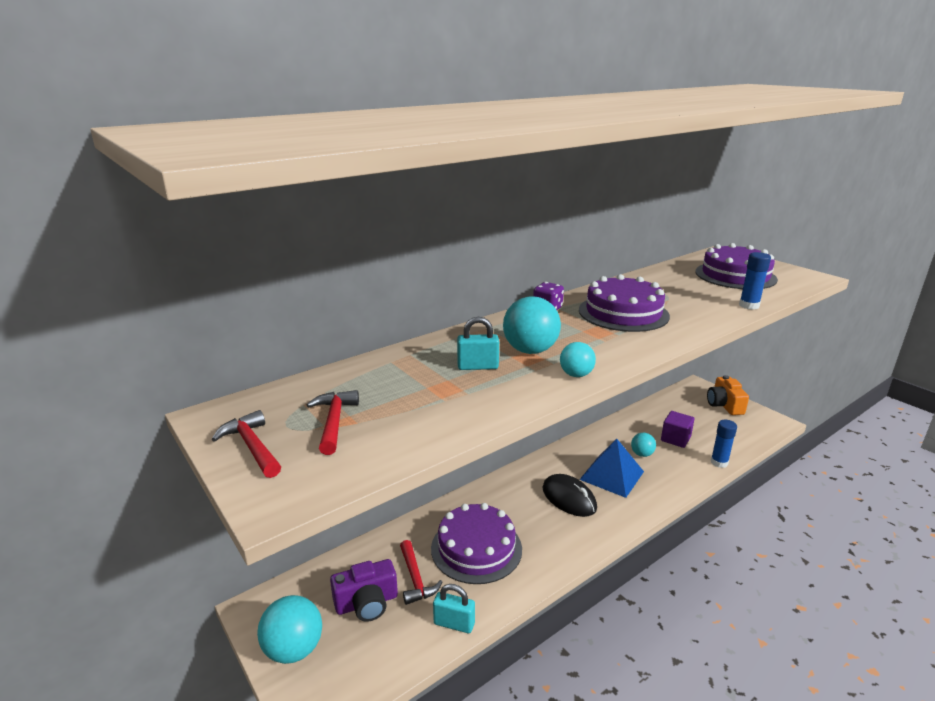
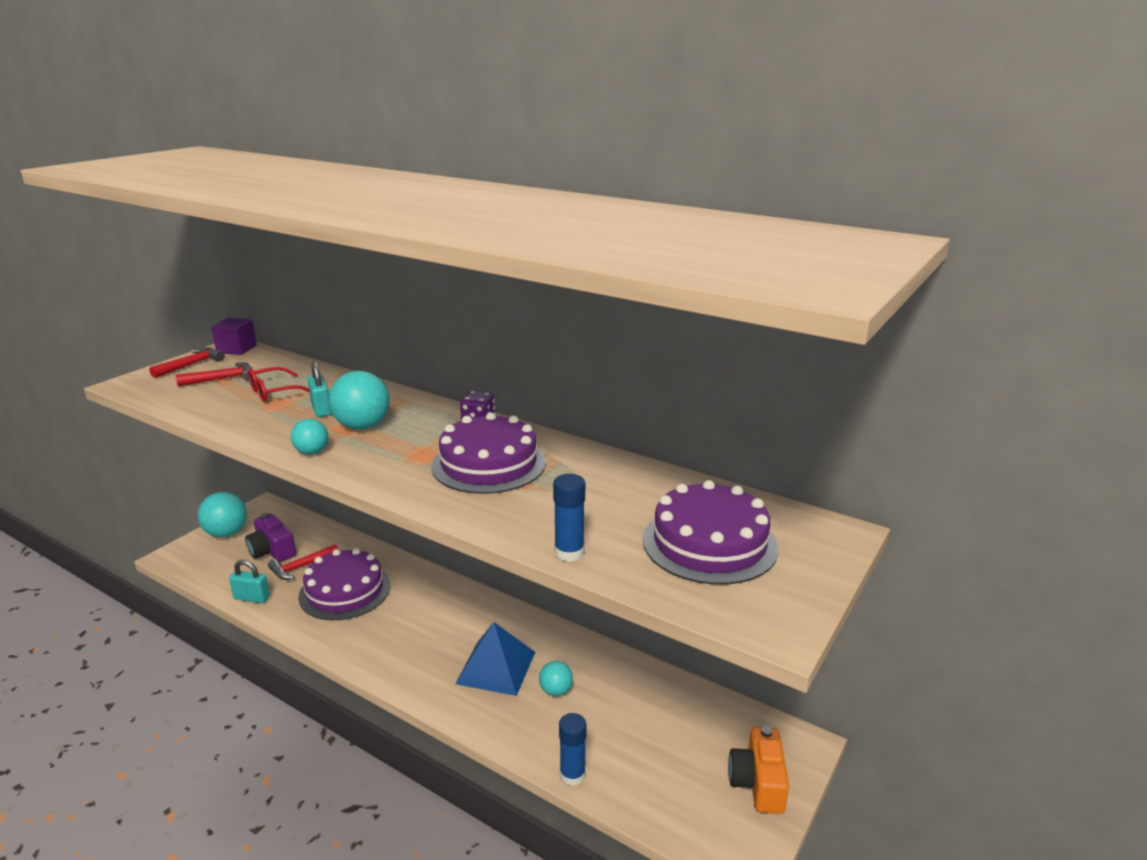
camera: 70 degrees right, 0 degrees up
turquoise padlock [433,584,475,633] -> turquoise padlock turned 75 degrees counterclockwise [229,560,270,603]
black mouse [542,474,597,517] -> none
purple cube [661,411,694,448] -> purple cube moved to [211,317,257,355]
orange camera [707,375,749,415] -> orange camera turned 60 degrees counterclockwise [728,726,789,814]
none -> red glasses [248,367,309,402]

